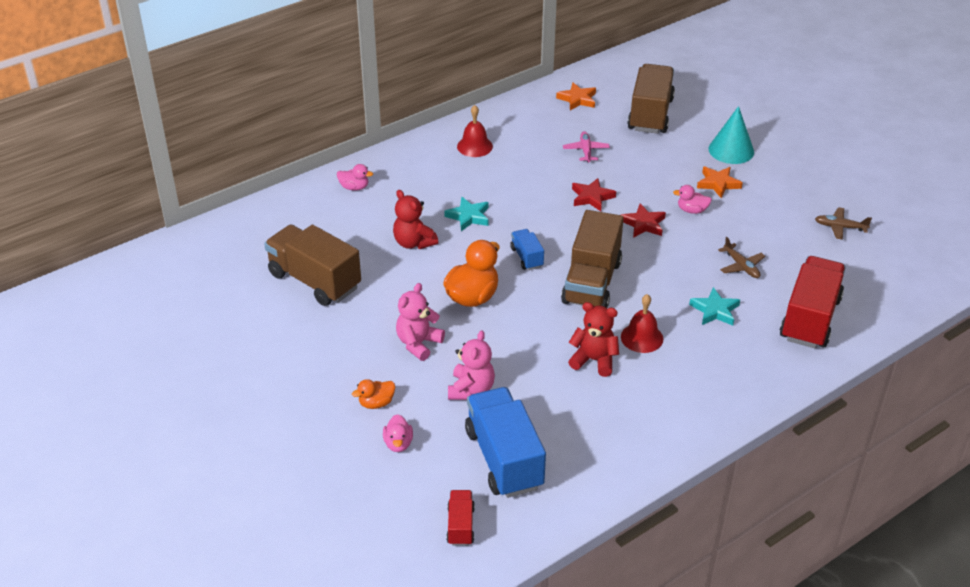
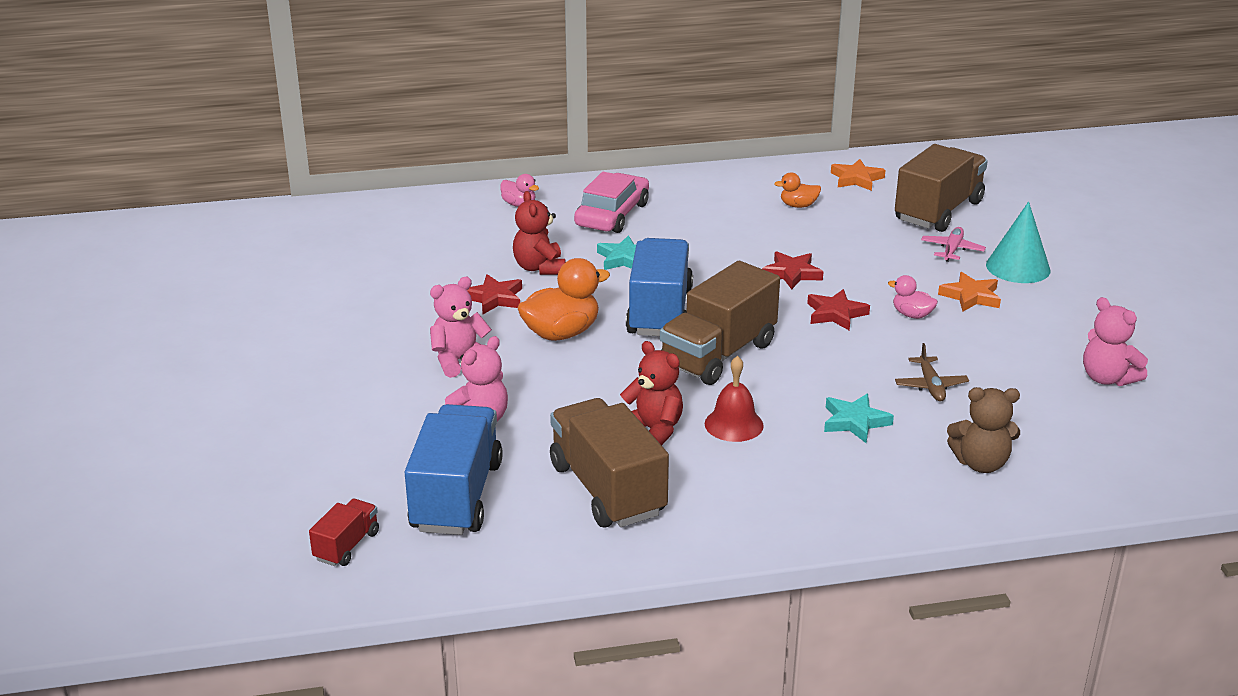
camera: 25 degrees right, 10 degrees down
brown truck [264,225,361,306] -> brown truck moved to [550,398,669,528]
orange duck [352,379,395,409] -> orange duck moved to [774,172,821,208]
pink duck [383,414,413,452] -> none
red bell [457,105,493,157] -> none
blue truck [510,229,544,270] -> blue truck [626,238,693,336], size x2.07
pink plane [563,131,610,162] -> pink plane moved to [921,227,986,262]
red truck [780,256,846,348] -> brown teddy bear [947,387,1020,473]
brown plane [815,207,872,240] -> pink teddy bear [1083,297,1148,386]
none -> red star [467,274,522,314]
none -> pink car [574,172,649,233]

